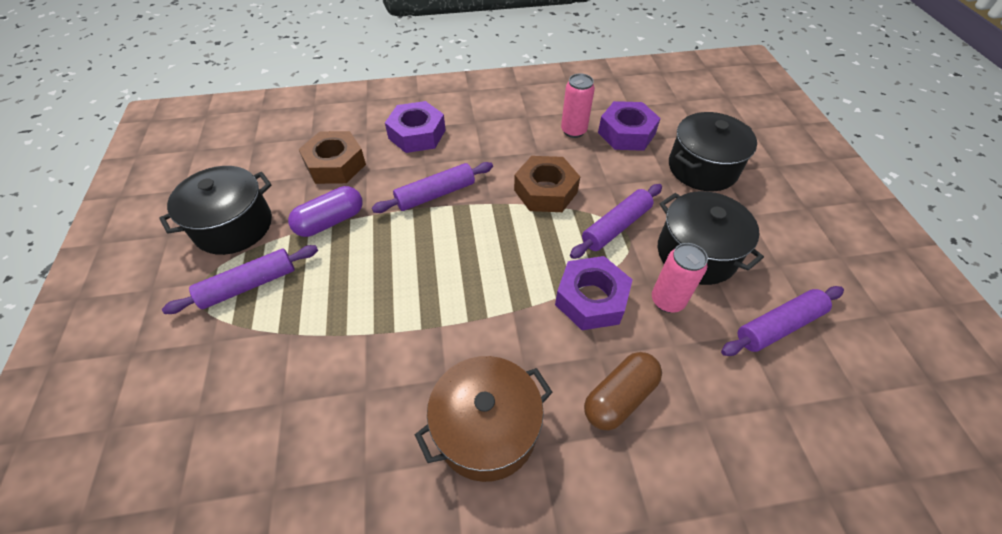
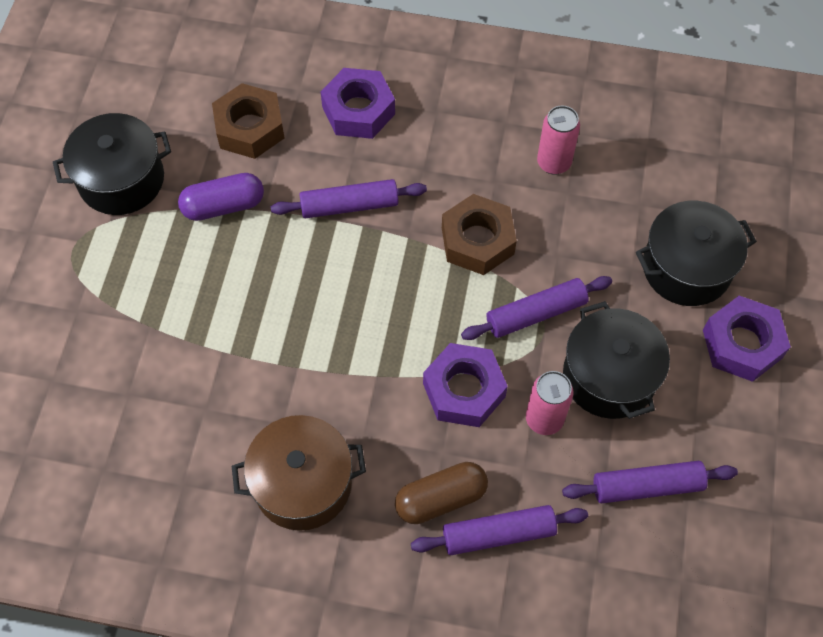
camera: 20 degrees right, 10 degrees up
purple rolling pin [162,245,318,314] -> purple rolling pin moved to [411,505,588,555]
purple nut [598,101,661,151] -> purple nut moved to [703,296,791,382]

